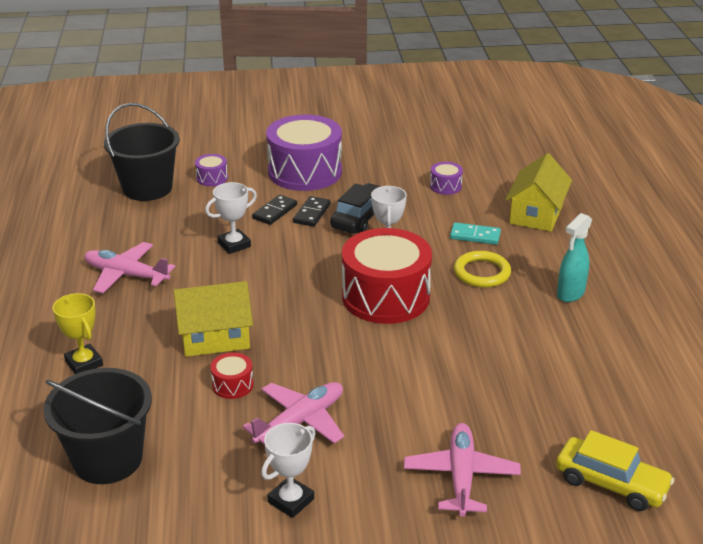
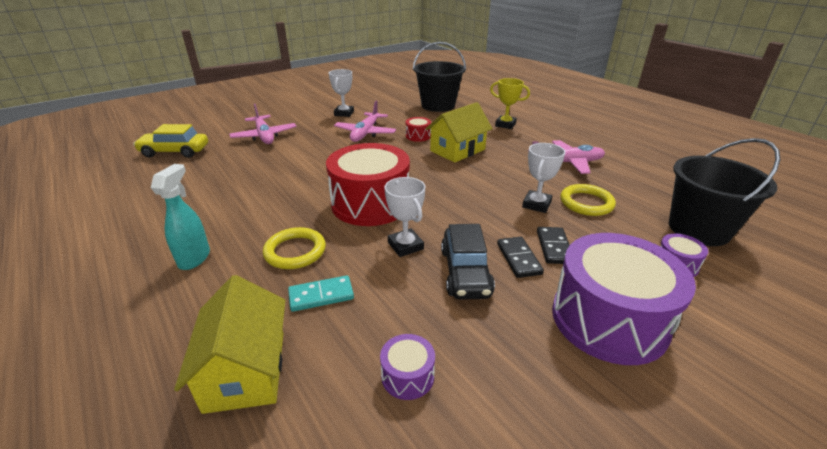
camera: 150 degrees right, 0 degrees up
none -> yellow ring [560,184,616,216]

